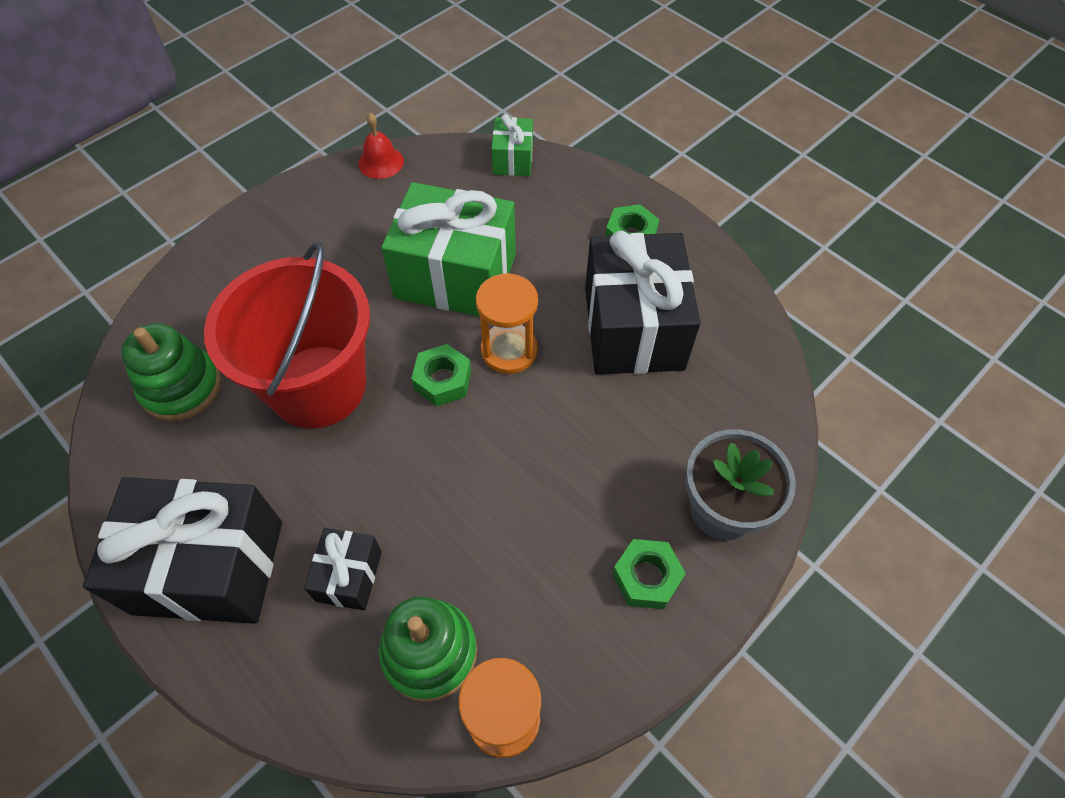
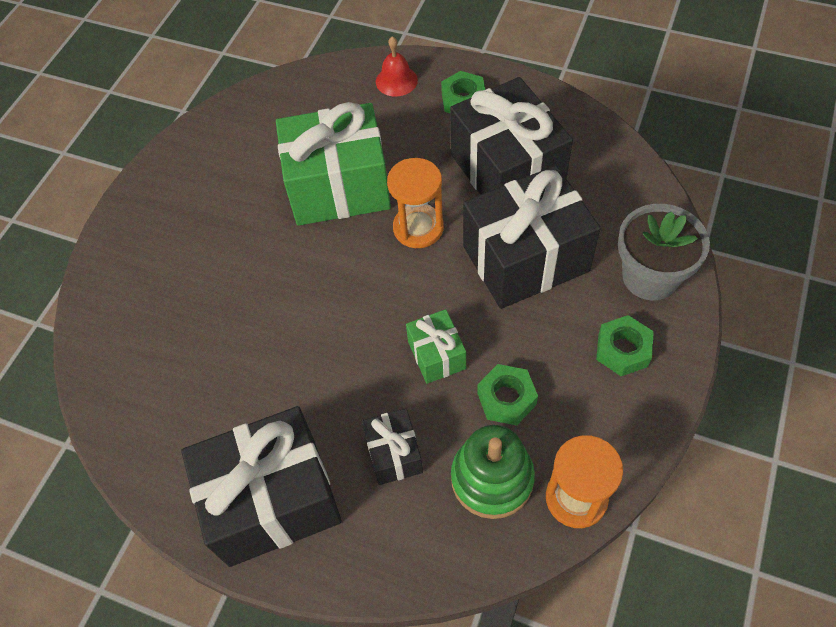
camera: 20 degrees left, 0 degrees up
green stacking toy [121,323,221,421] -> none
red bucket [204,241,370,429] -> none
red bell [358,113,404,179] -> red bell moved to [376,36,418,97]
green nut [411,344,471,406] -> green nut moved to [477,364,538,426]
green gift [491,114,533,176] -> green gift moved to [406,309,466,384]
none -> black gift [463,166,601,309]

